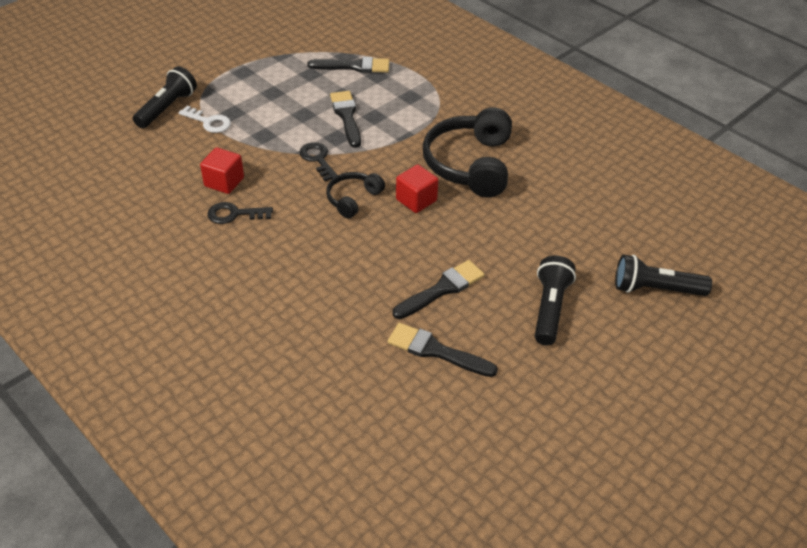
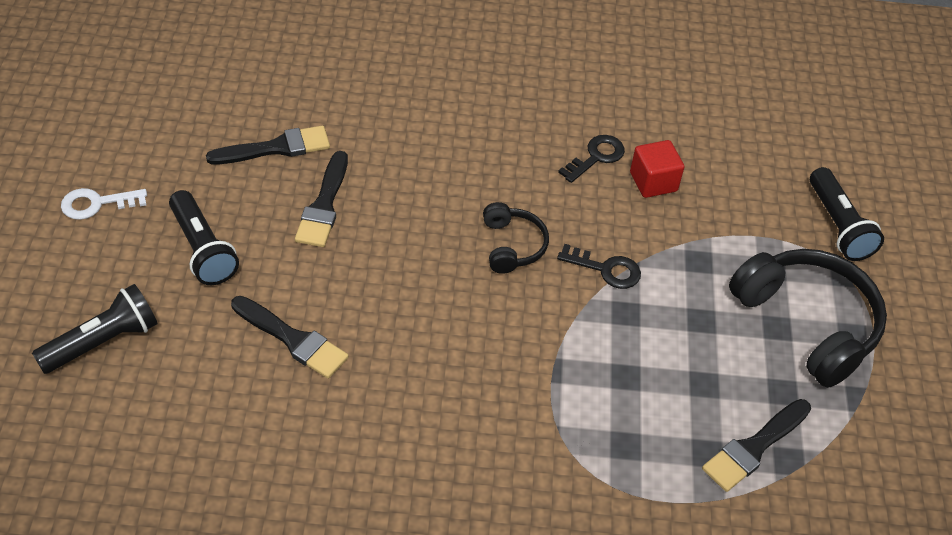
camera: 135 degrees right, 5 degrees up
white key [178,106,231,133] -> white key moved to [61,188,147,220]
black brush [330,91,361,148] -> black brush moved to [231,296,349,379]
red cube [396,165,438,213] -> none
black headphones [423,107,512,197] -> black headphones moved to [729,249,887,388]

